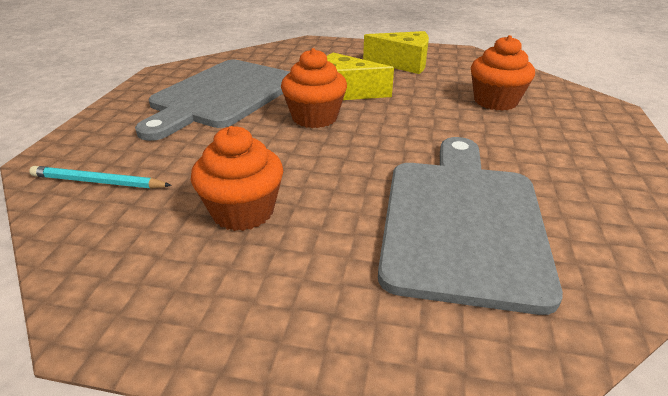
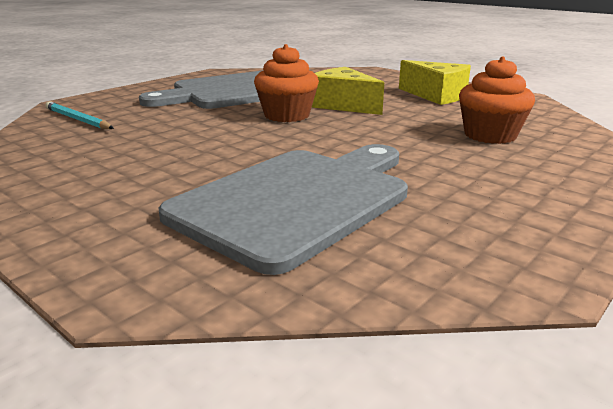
camera: 30 degrees right, 10 degrees down
orange cupcake [191,126,283,231] -> none

